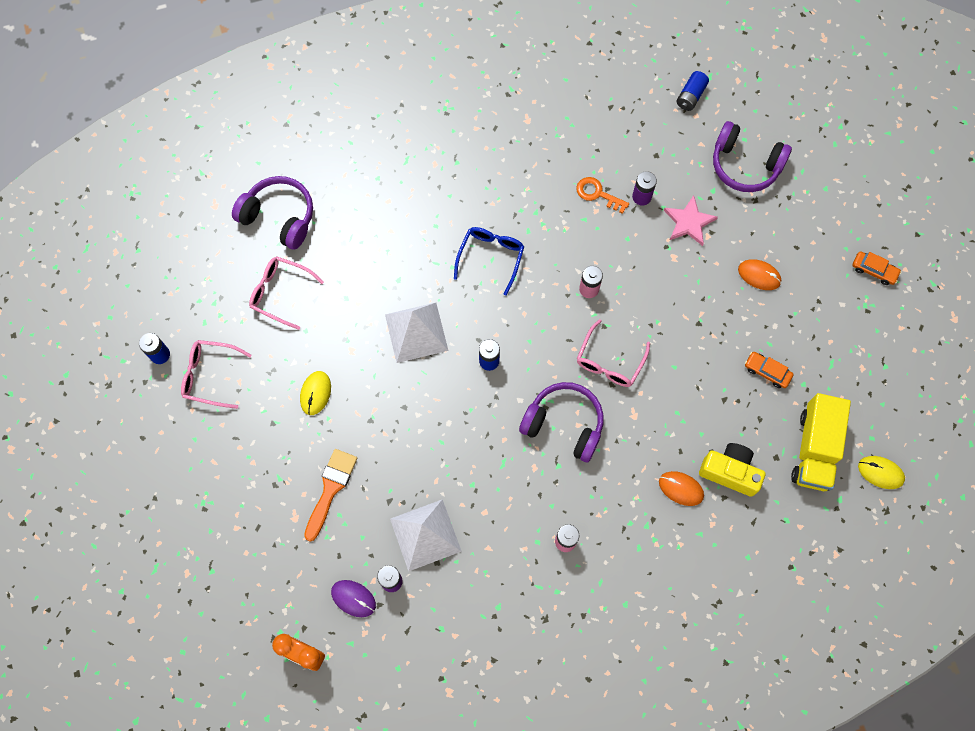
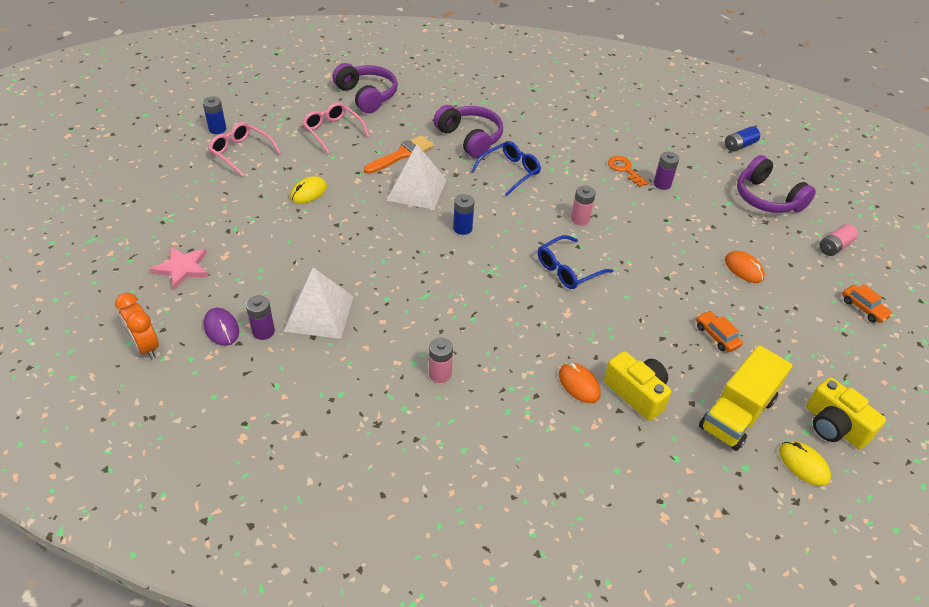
camera: 25 degrees right, 25 degrees down
orange brush [304,449,357,542] -> orange brush moved to [364,135,434,174]
purple headphones [519,382,604,462] -> purple headphones moved to [434,105,503,158]
pink glasses [577,319,650,387] -> blue glasses [538,235,613,289]
pink star [664,195,718,246] -> pink star moved to [150,247,209,290]
none -> yellow camera [806,377,886,449]
none -> pink battery [819,224,858,256]

